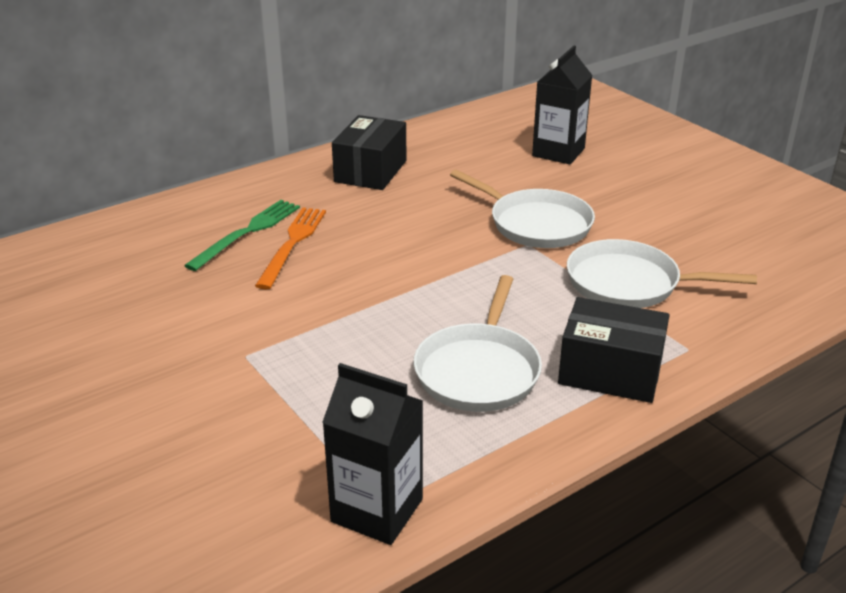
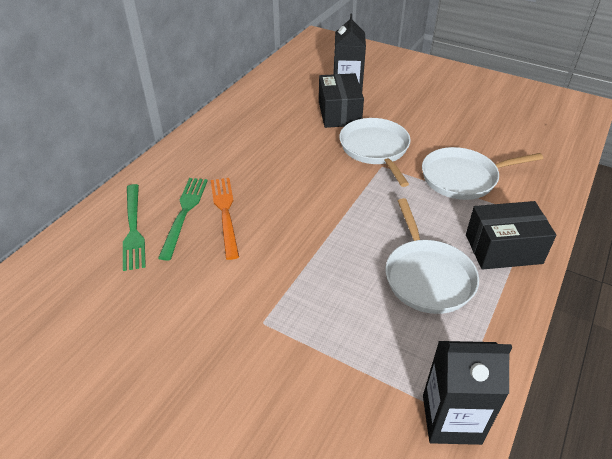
camera: 25 degrees left, 10 degrees up
black box [332,115,407,190] -> black box moved to [319,73,364,128]
white pan [450,170,595,248] -> white pan turned 120 degrees counterclockwise [339,118,411,187]
none -> green fork [123,184,146,271]

